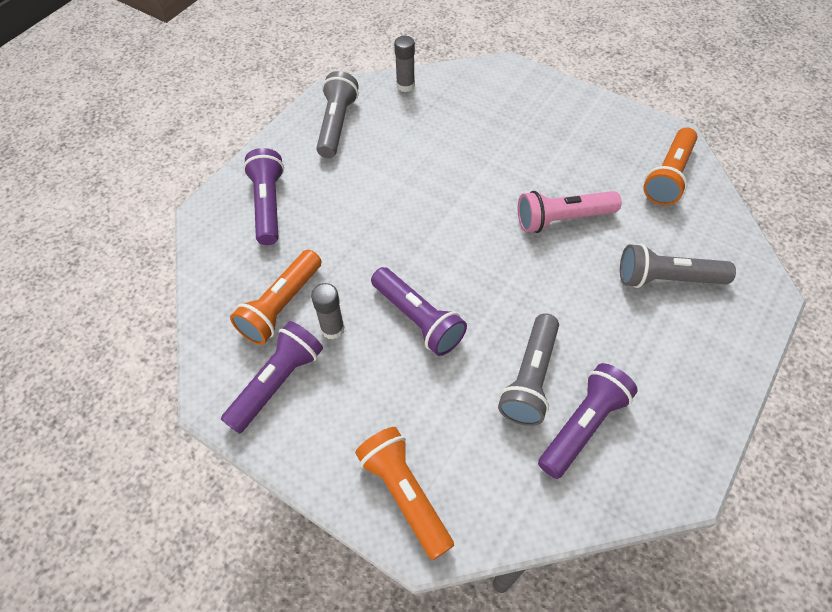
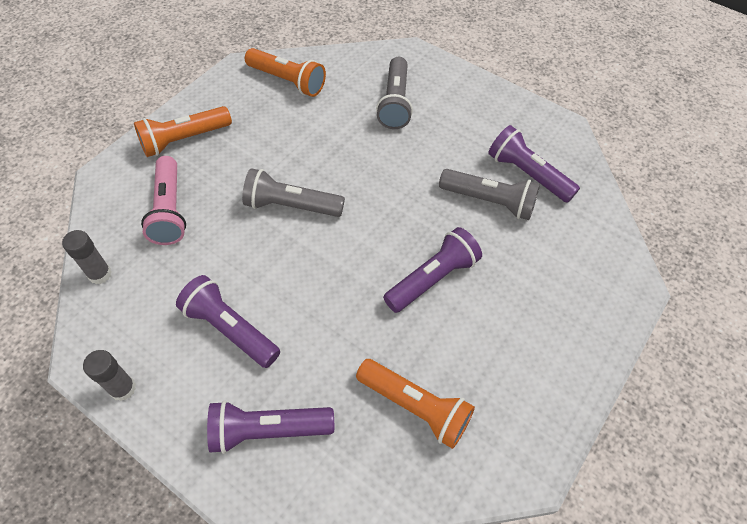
camera: 90 degrees left, 0 degrees up
purple flashlight [221,321,323,434] -> purple flashlight moved to [176,275,280,368]
grey glue stick [311,283,345,339] -> grey glue stick moved to [83,350,136,401]
grey flashlight [316,71,359,158] -> grey flashlight moved to [242,168,345,217]
orange flashlight [355,427,454,560] -> orange flashlight moved to [134,106,232,157]
pink flashlight [518,191,621,233] -> pink flashlight moved to [141,156,186,245]

